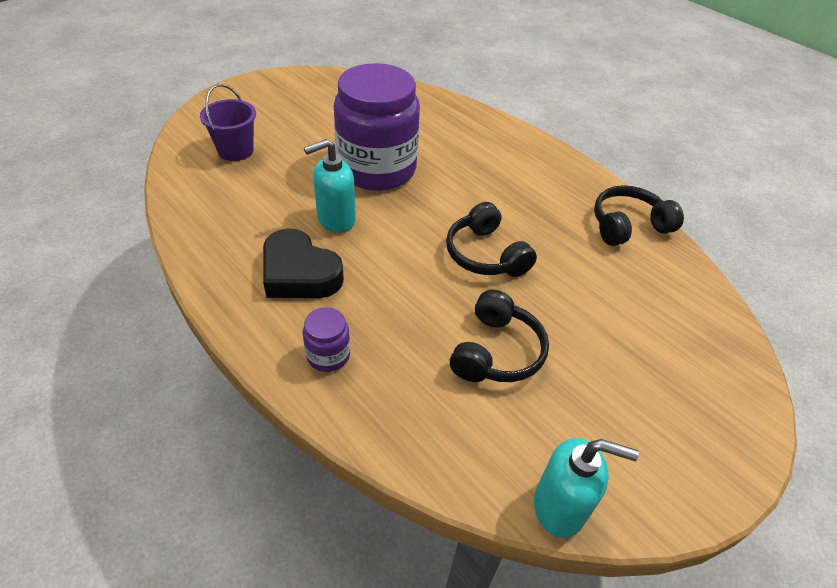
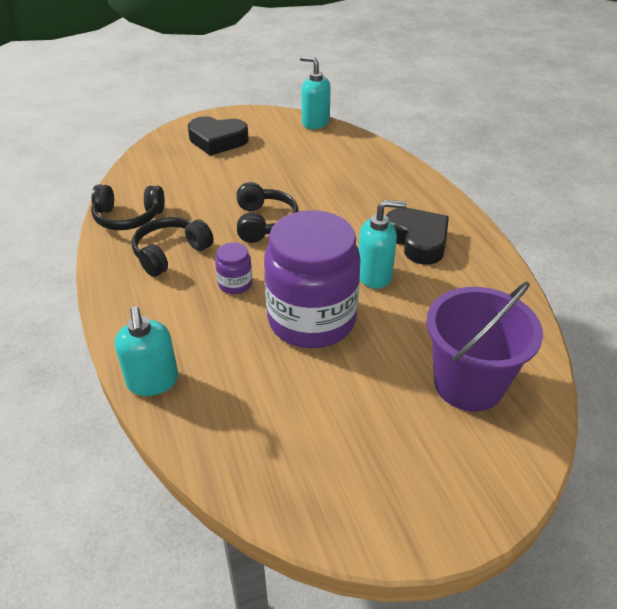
camera: 155 degrees left, 5 degrees down
purple bucket [200,84,256,161] -> purple bucket [426,281,543,412], size x1.59
purple jar [303,307,350,372] -> purple jar moved to [215,242,253,294]
black headphones [450,290,549,382] -> black headphones moved to [132,217,214,277]
none -> turquoise soap dispenser [115,306,178,396]
none -> black heart [188,116,249,156]

